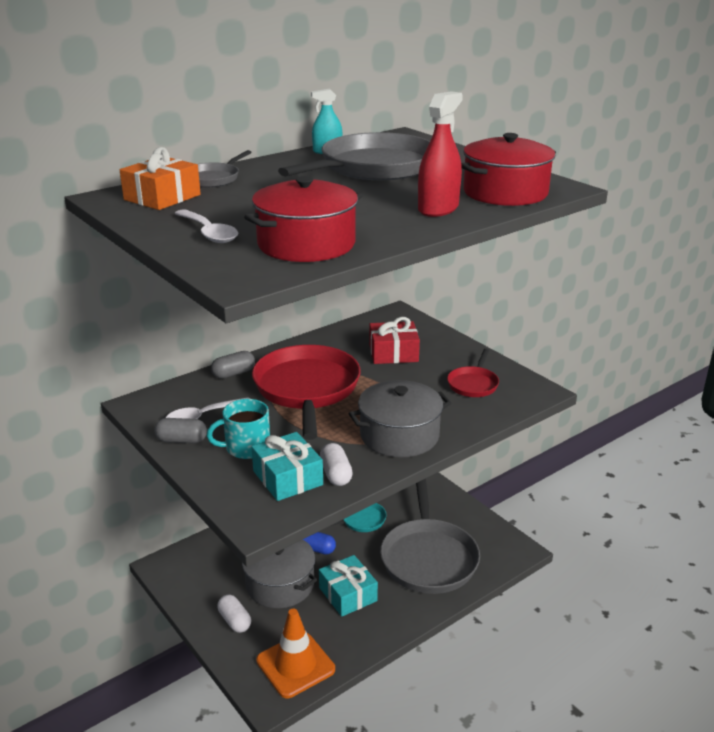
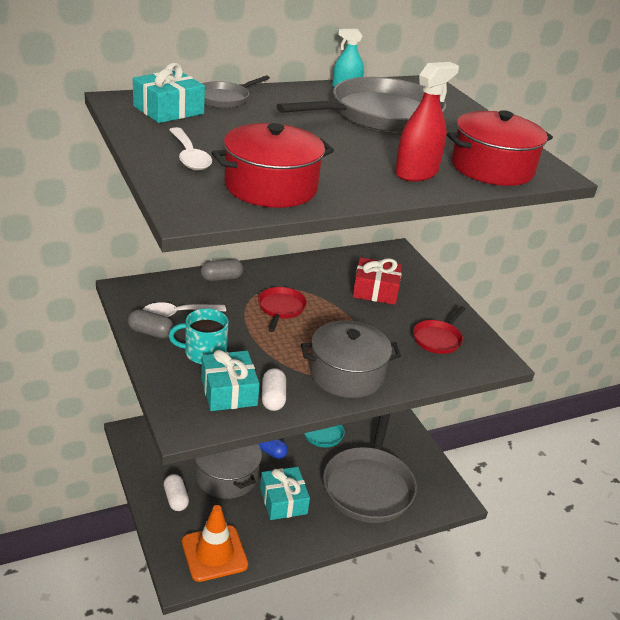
camera: 10 degrees right, 5 degrees up
orange gift [120,147,201,210] -> turquoise gift [133,63,205,123]
red pan [252,345,361,440] -> red pan [258,287,307,332], size x0.48

